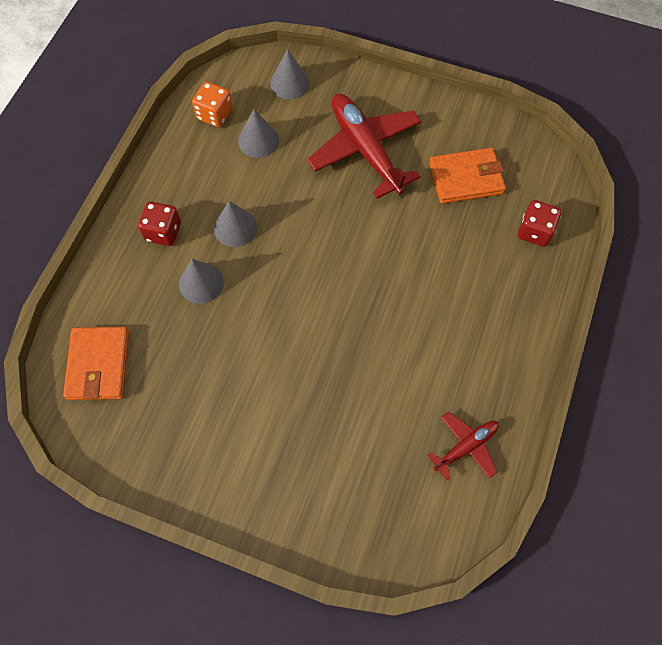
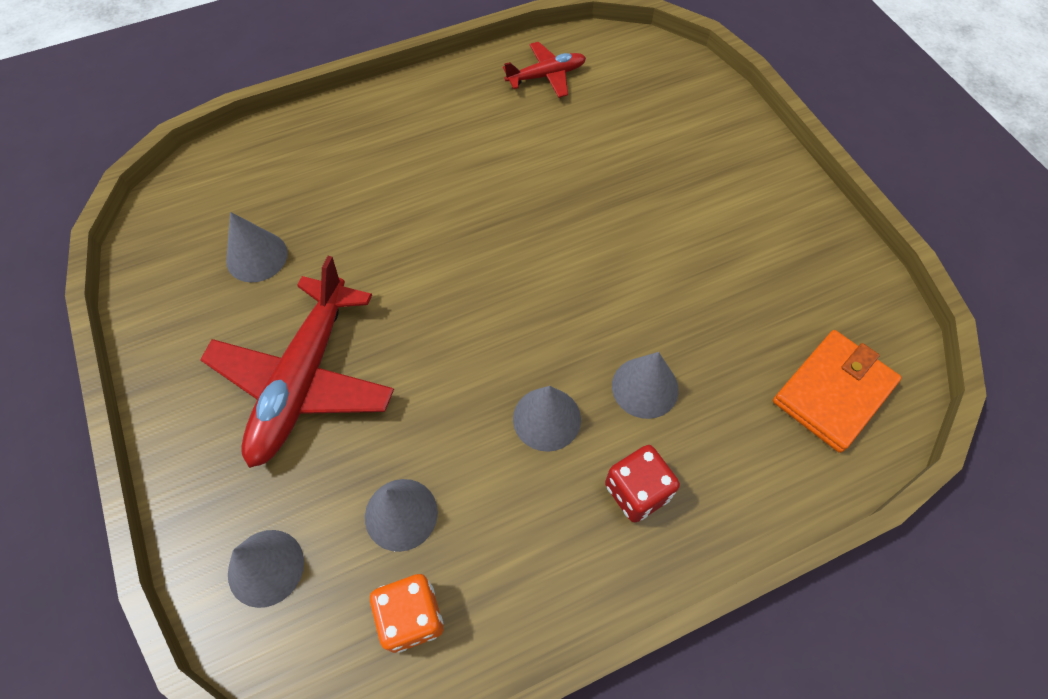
camera: 135 degrees left, 5 degrees down
red plane [428,412,499,480] -> red plane turned 150 degrees clockwise [503,42,586,98]
orange wallet [429,148,506,204] -> grey cone [226,212,288,283]
red dice [518,200,561,247] -> none

